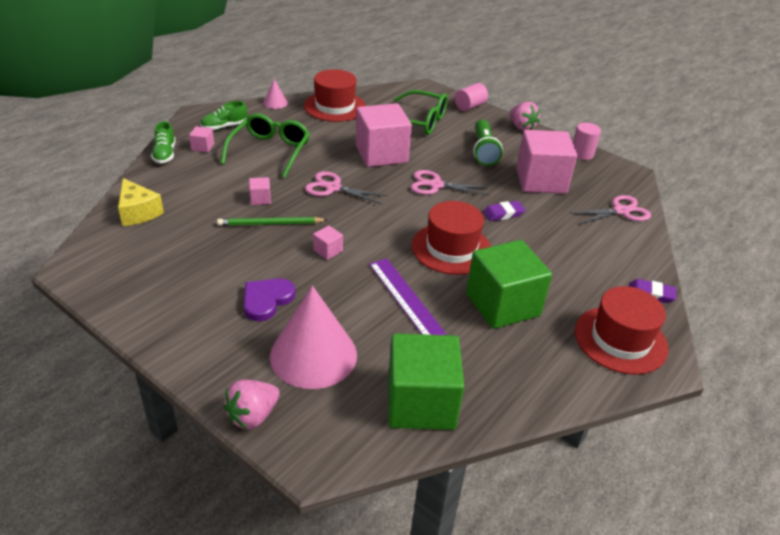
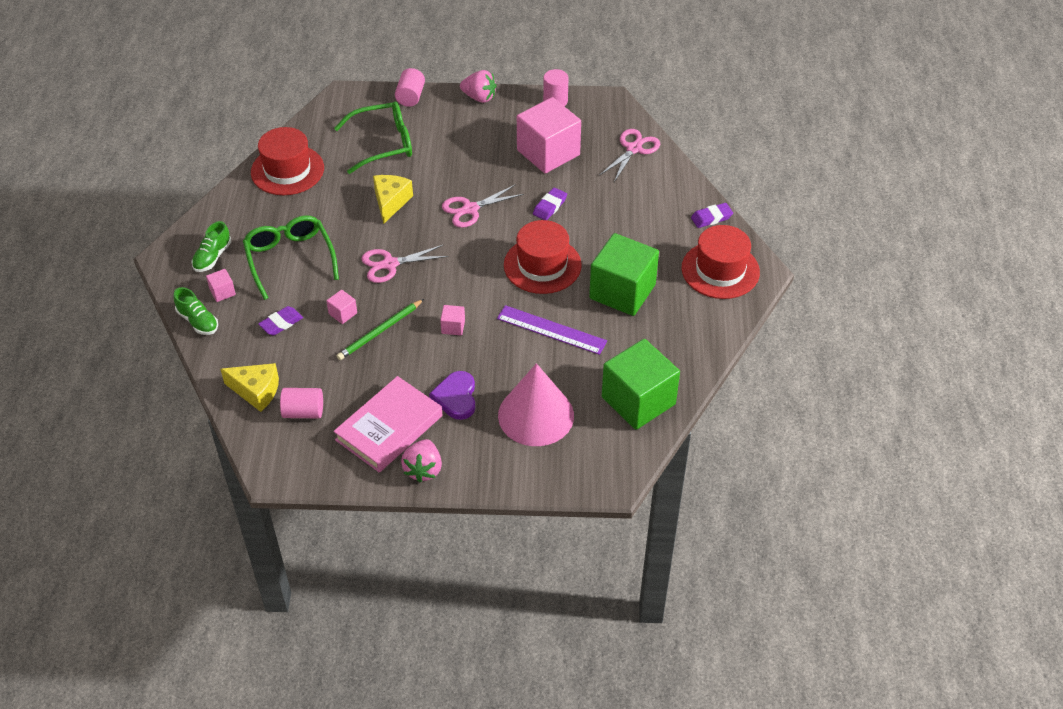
camera: 35 degrees left, 10 degrees up
pink strawberry [223,380,280,429] -> pink strawberry moved to [401,439,442,482]
pink cone [263,79,288,109] -> none
pink cube [356,103,412,167] -> yellow cheese [373,175,413,224]
green flashlight [473,120,503,166] -> none
none -> purple eraser [258,306,303,336]
none -> pink cylinder [280,388,323,418]
none -> pink book [333,376,442,473]

